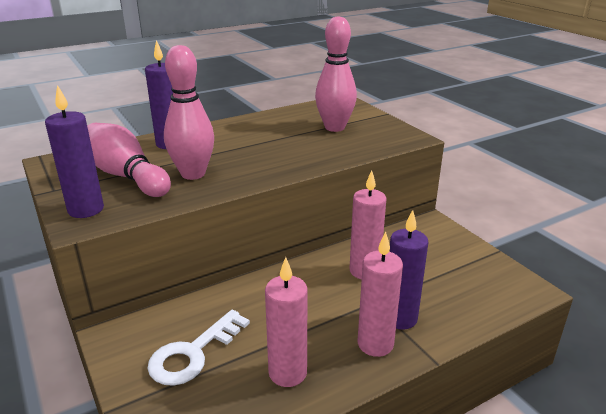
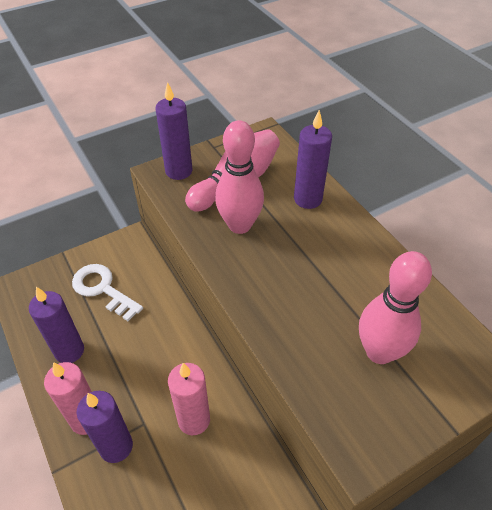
camera: 90 degrees right, 20 degrees up
pink candle [265,257,308,387] -> purple candle [29,287,84,363]

